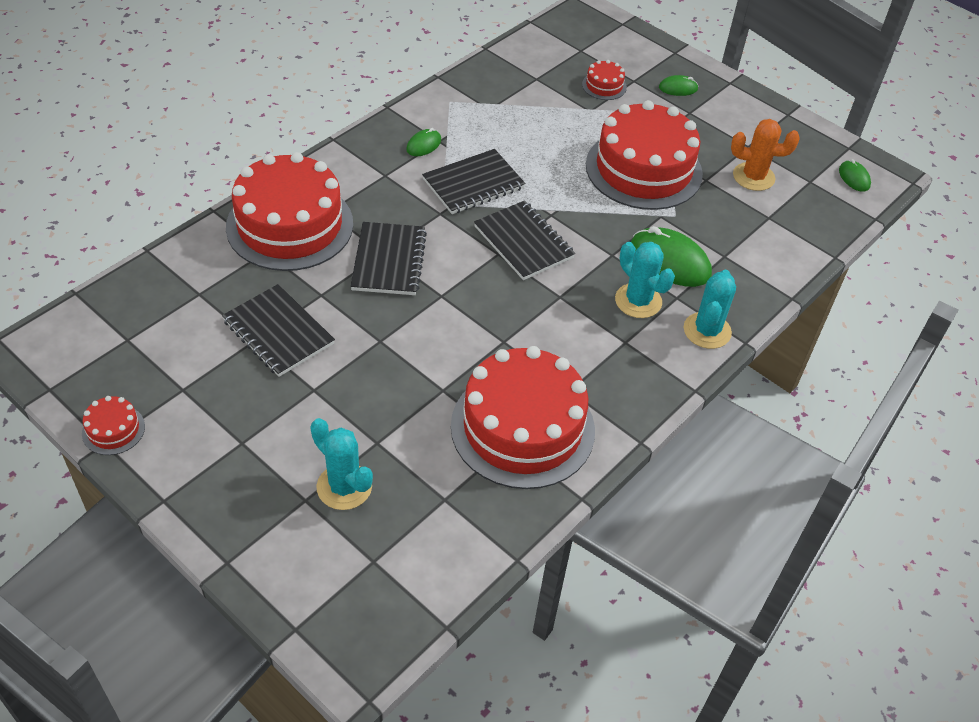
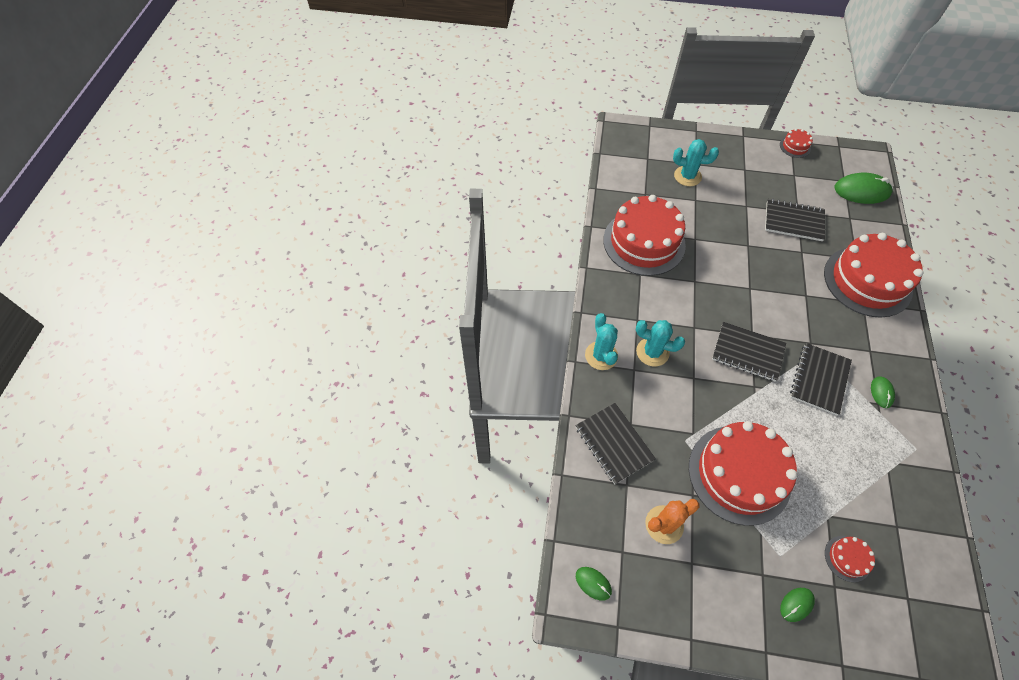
camera: 150 degrees right, 10 degrees up
black notebook [350,222,427,295] -> black notebook moved to [575,403,656,484]
green mouse [631,226,712,287] -> green mouse moved to [834,173,893,204]

